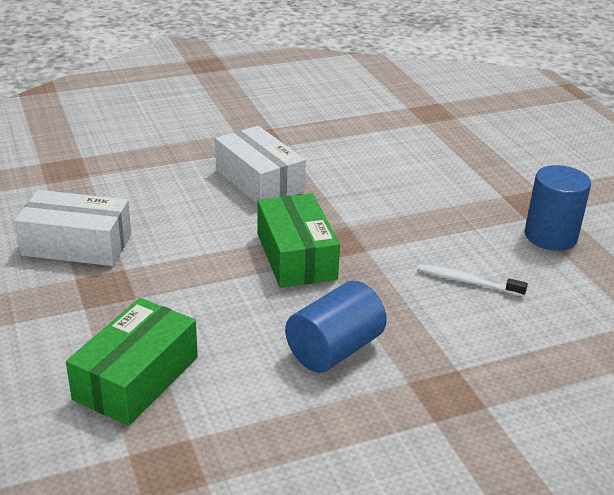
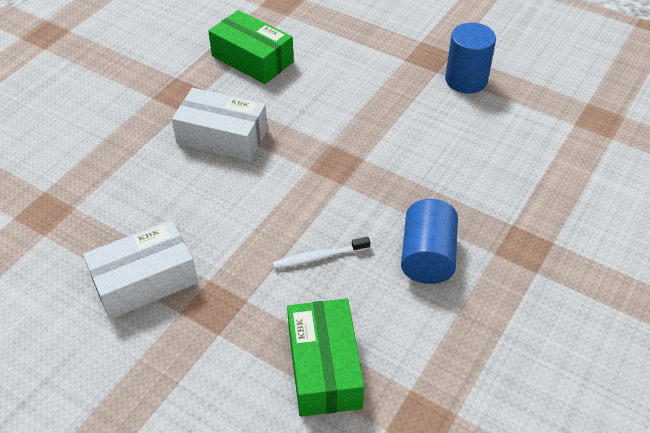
camera: 35 degrees left, 15 degrees up
green box [257,193,340,288] -> green box moved to [208,10,294,84]
white toothbrush [418,264,528,297] -> white toothbrush moved to [272,237,370,269]

